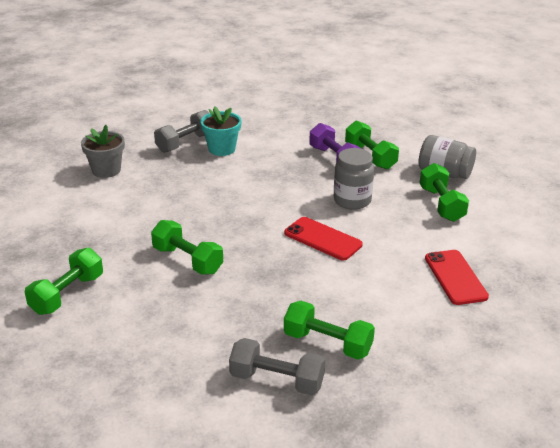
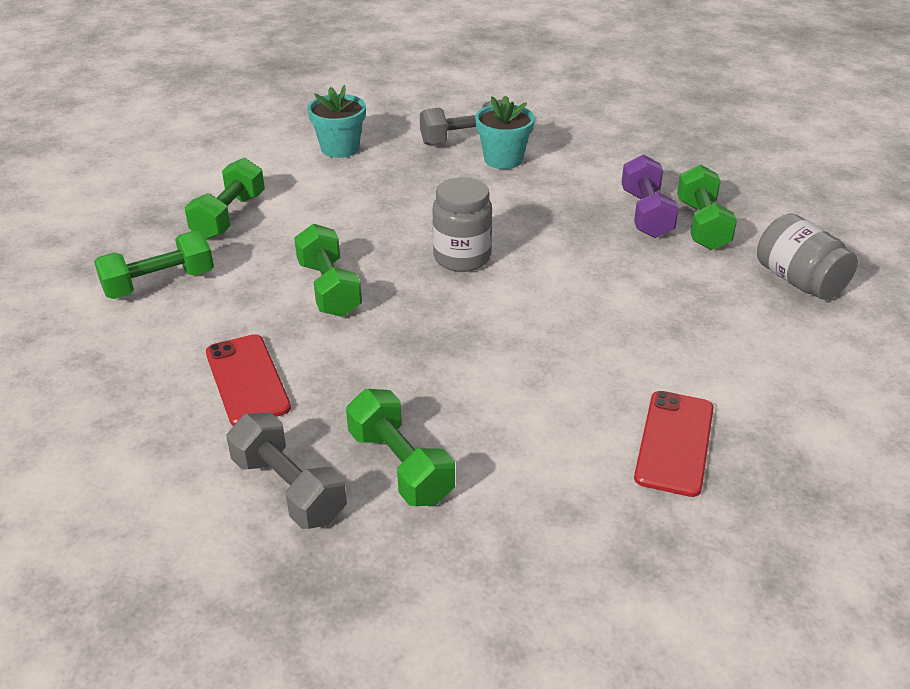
camera: 30 degrees right, 5 degrees up
grey flower pot [81,125,125,178] -> turquoise flower pot [307,85,366,158]
red phone [284,217,363,260] -> red phone moved to [206,334,291,426]
grey jar [334,148,374,210] -> grey jar moved to [432,177,492,272]
green dumbbell [419,163,469,222] -> green dumbbell moved to [185,158,265,240]

